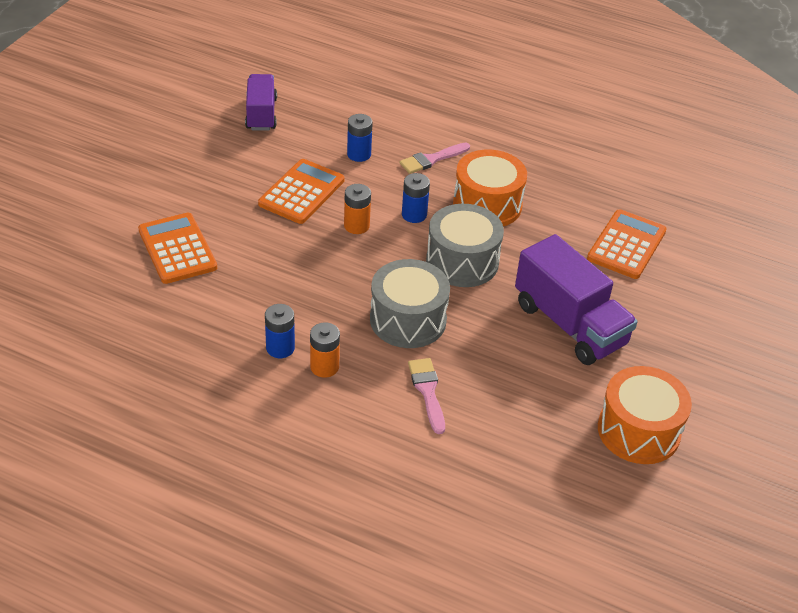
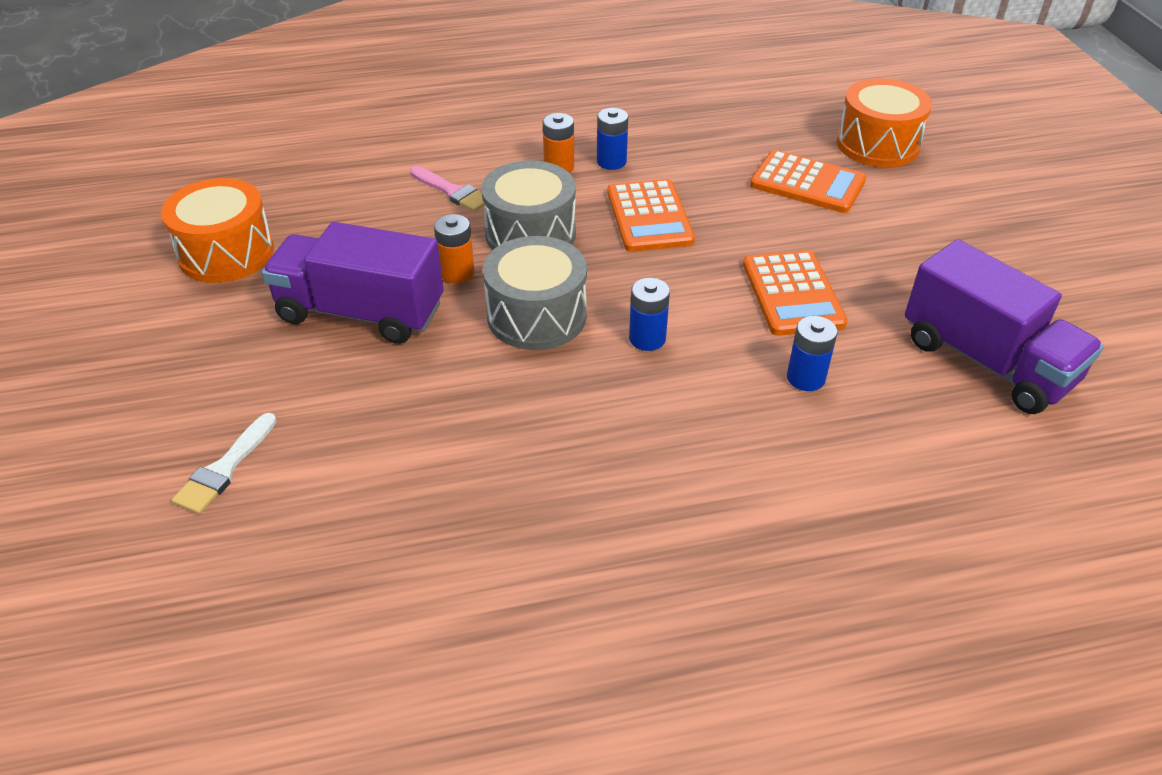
camera: 145 degrees right, 0 degrees up
purple truck [245,74,277,130] -> purple truck [904,239,1104,414], size x1.57
orange battery [344,184,371,234] -> orange battery moved to [434,214,475,283]
pink brush [399,142,470,174] -> none
orange drum [453,149,527,226] -> orange drum moved to [837,78,932,167]
orange calculator [587,209,667,279] -> orange calculator moved to [607,179,695,252]
none -> white brush [172,413,277,514]

